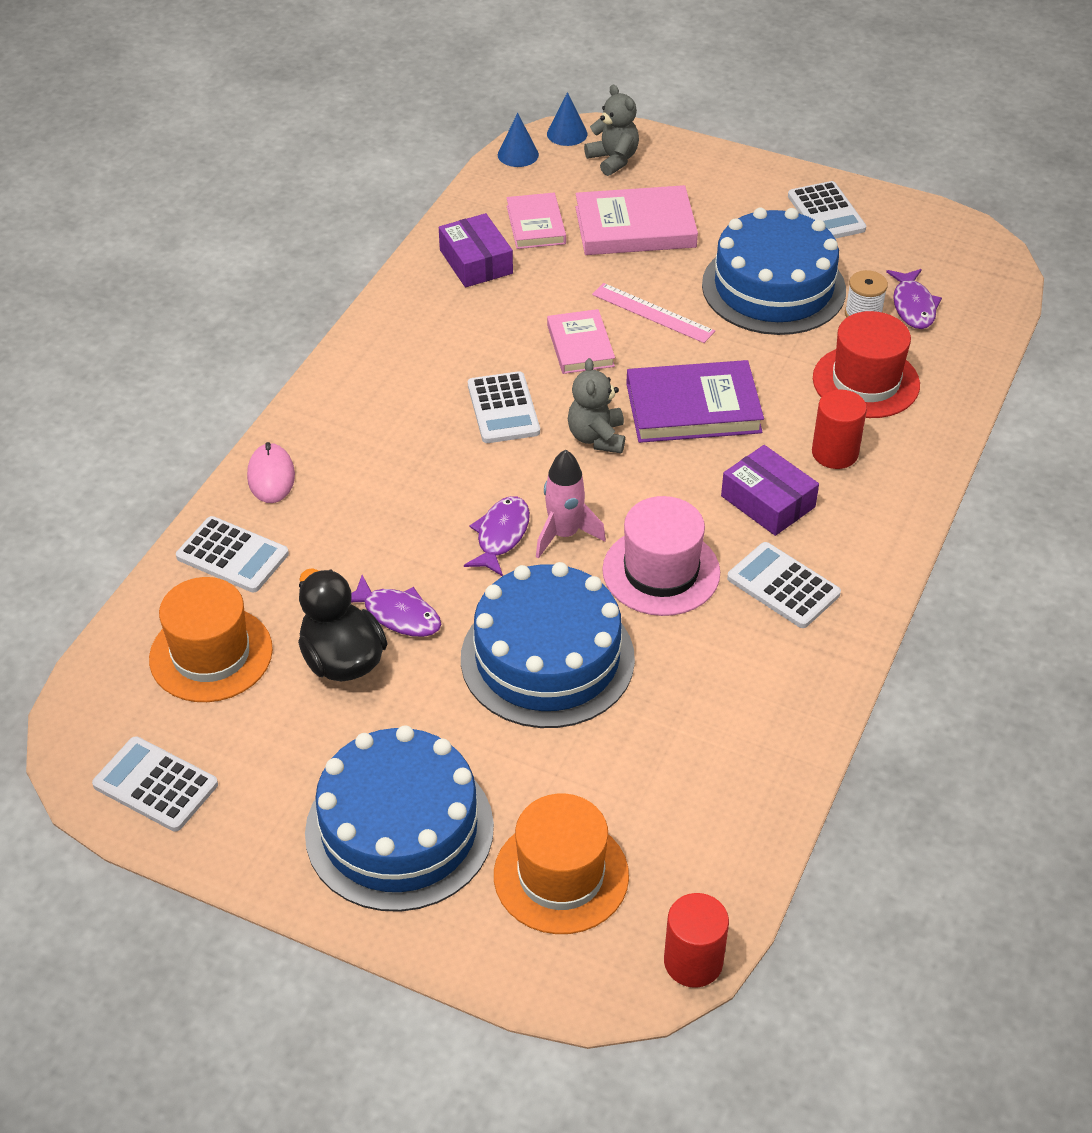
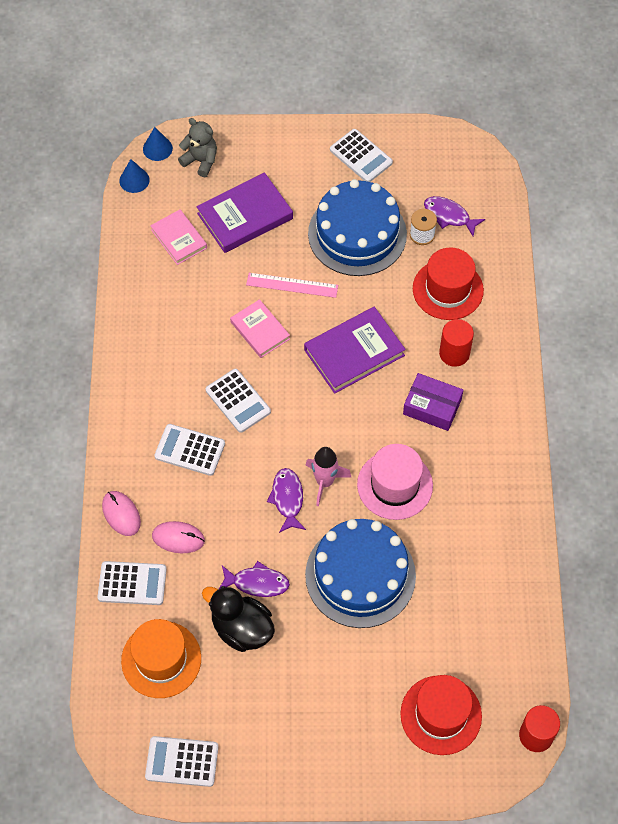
camera: 25 degrees left, 15 degrees up
blue cake [305,725,494,912] -> none
purple box [439,213,513,287] -> none
orange hat [494,793,629,934] -> red hat [400,675,482,755]
grey teddy bear [568,358,625,454] -> none
pink book [575,185,698,255] -> purple book [196,173,293,253]
white calculator [727,542,841,628] -> white calculator moved to [154,424,225,476]
purple fish [886,269,942,329] -> purple fish turned 150 degrees clockwise [424,196,485,236]
none -> pink mouse [152,521,205,553]

